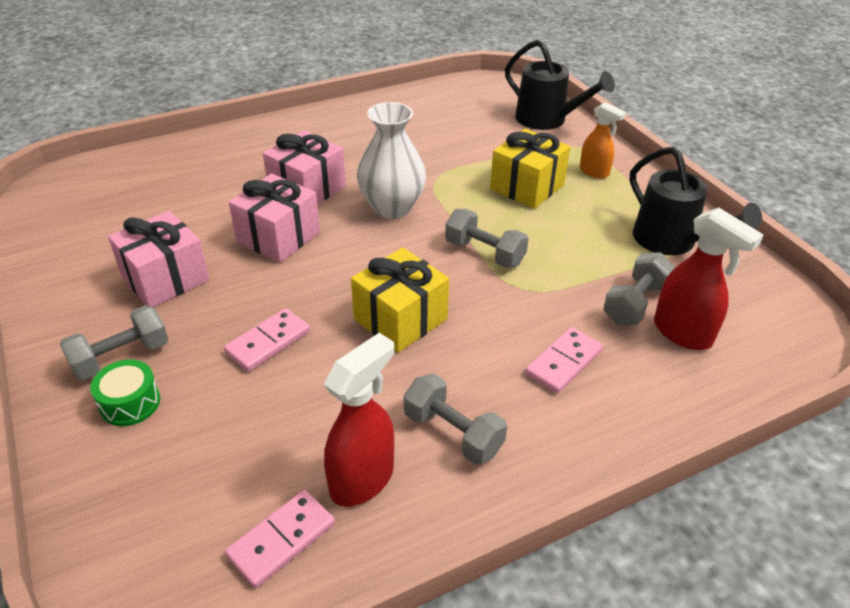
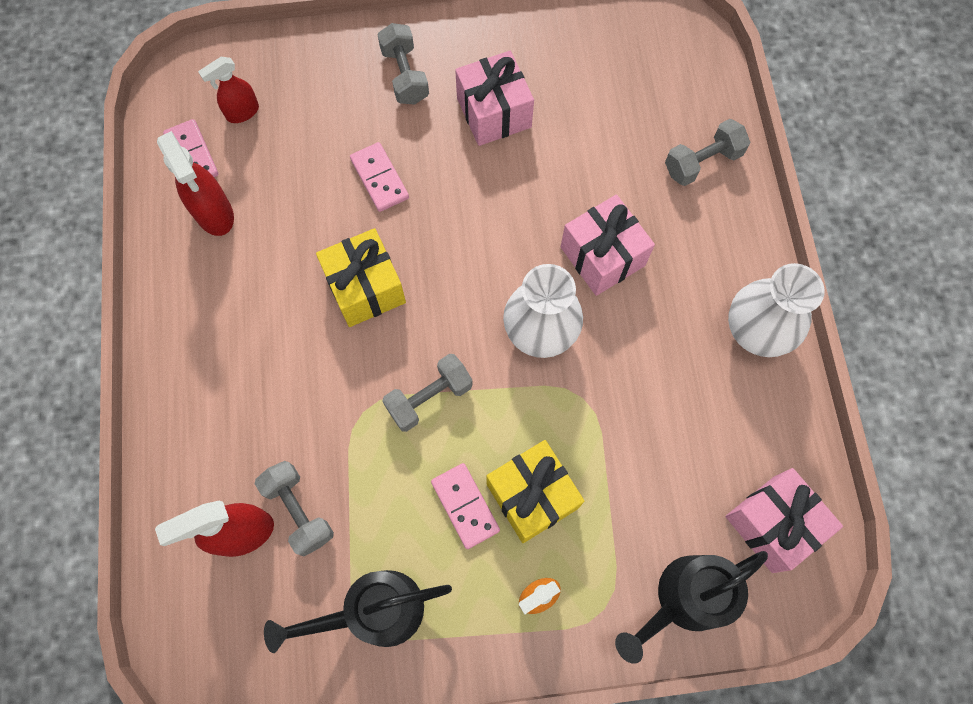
camera: 110 degrees right, 30 degrees up
green drum [90,359,160,426] -> none
pink gift [229,173,320,263] -> pink gift moved to [725,468,843,573]
grey dumbbell [404,374,507,465] -> grey dumbbell moved to [665,119,750,186]
pink domino [525,327,603,394] -> pink domino moved to [431,463,500,549]
none -> red spray bottle [198,57,259,123]
none -> white vase [728,263,825,357]

